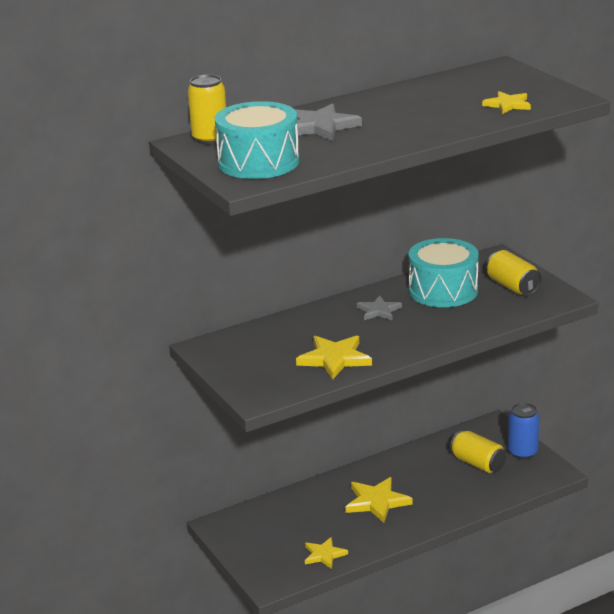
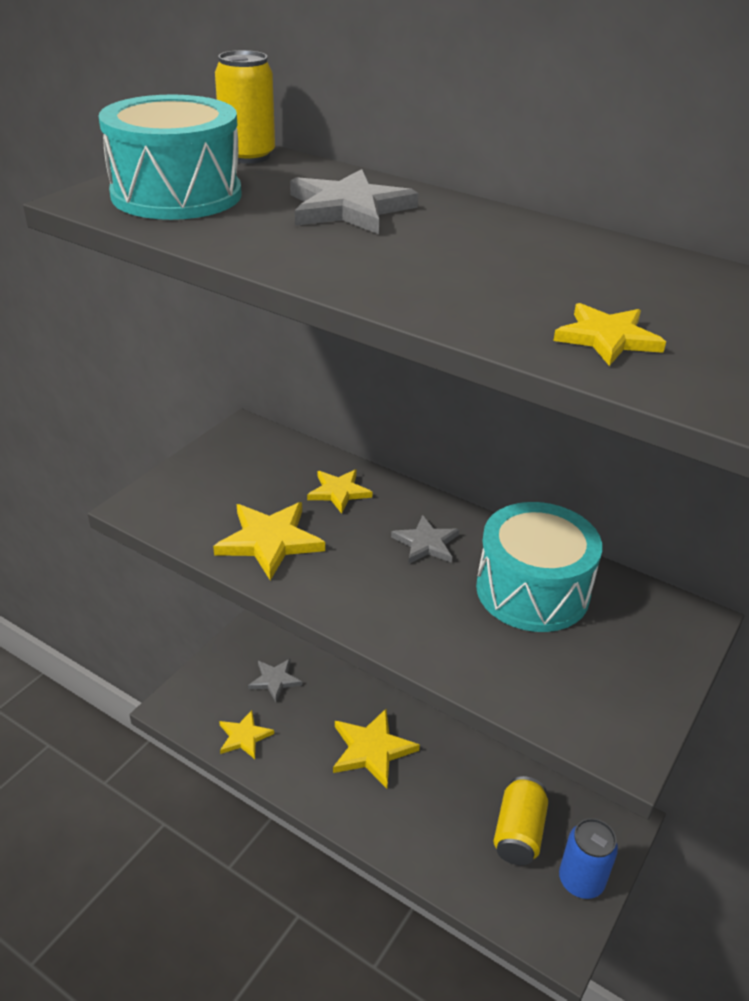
camera: 60 degrees right, 10 degrees up
yellow can [486,250,542,296] -> none
none -> grey star [248,659,302,702]
none -> yellow star [307,470,372,514]

